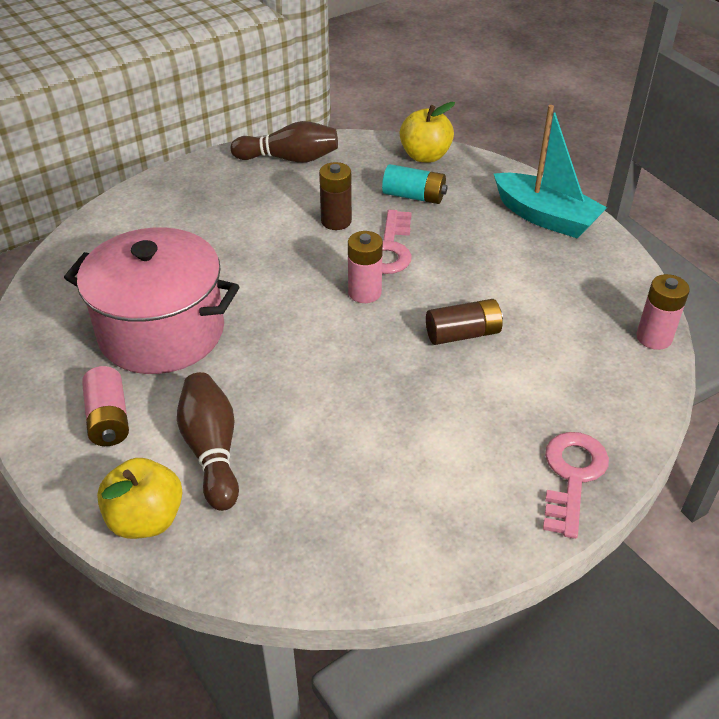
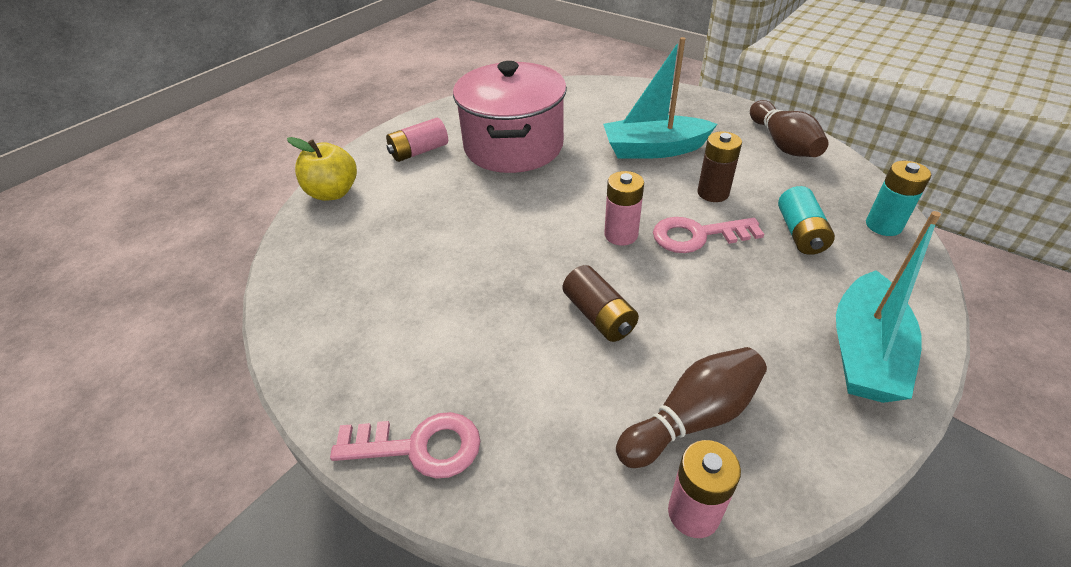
camera: 75 degrees right, 0 degrees up
brown bowling pin [177,372,239,511] -> brown bowling pin moved to [616,347,767,468]
yellow apple [400,102,455,163] -> turquoise battery [866,161,931,236]
none -> turquoise boat [603,37,717,159]

